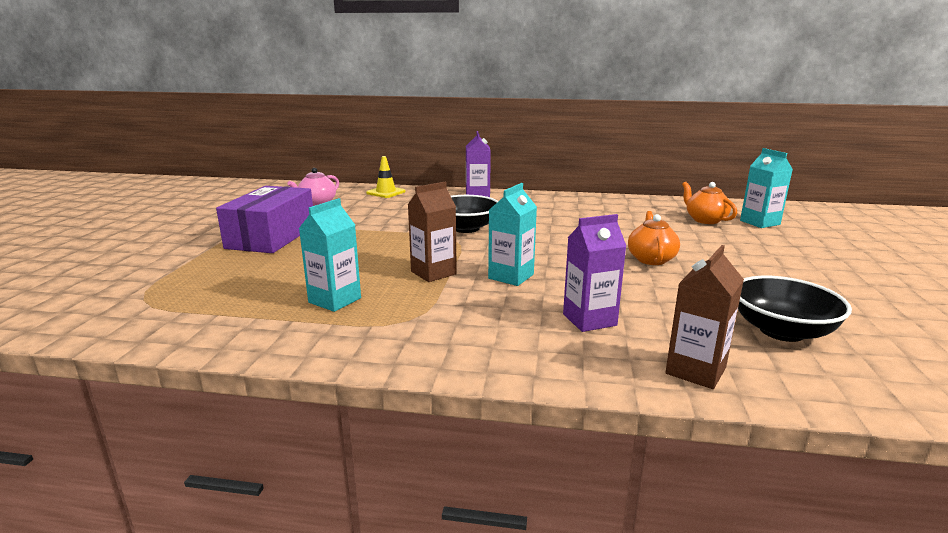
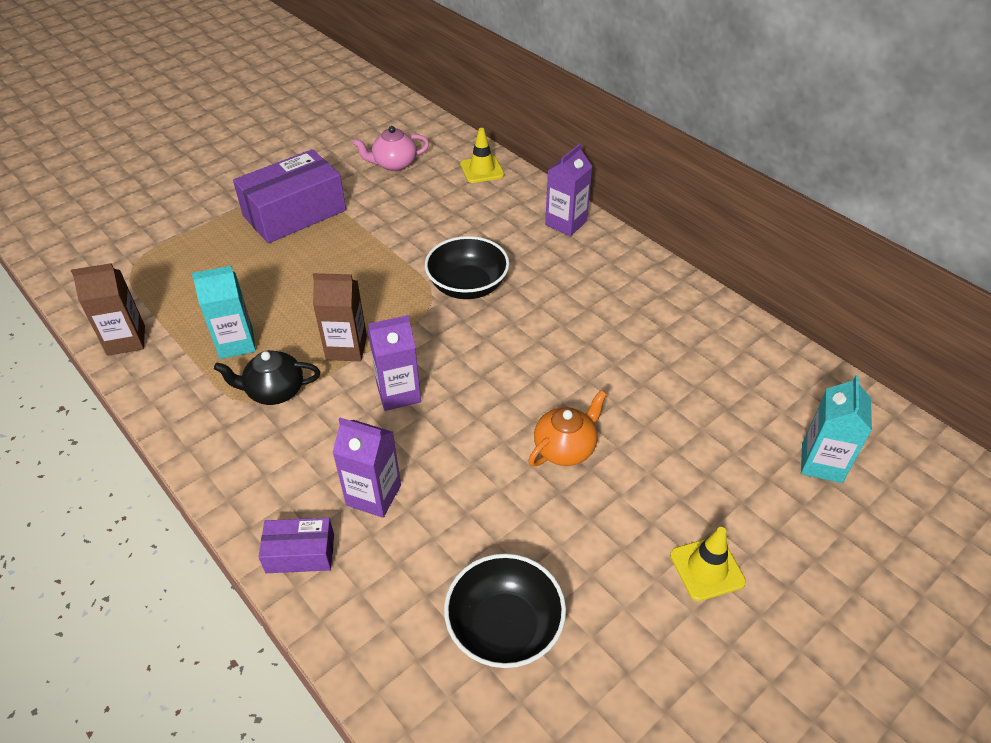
camera: 40 degrees right, 25 degrees up
turquoise carton [488,183,537,286] -> purple carton [367,315,421,411]
brown carton [665,245,744,389] -> brown carton moved to [71,263,145,356]
orange teapot [682,182,737,224] -> none
none -> black teapot [214,350,320,405]
none -> purple box [259,518,334,573]
none -> yellow traffic cone [670,527,746,601]

